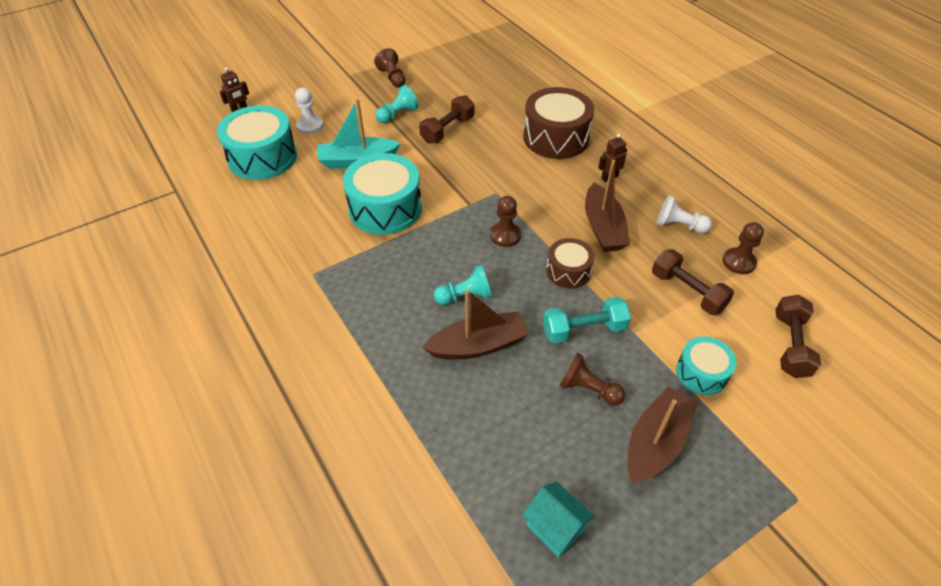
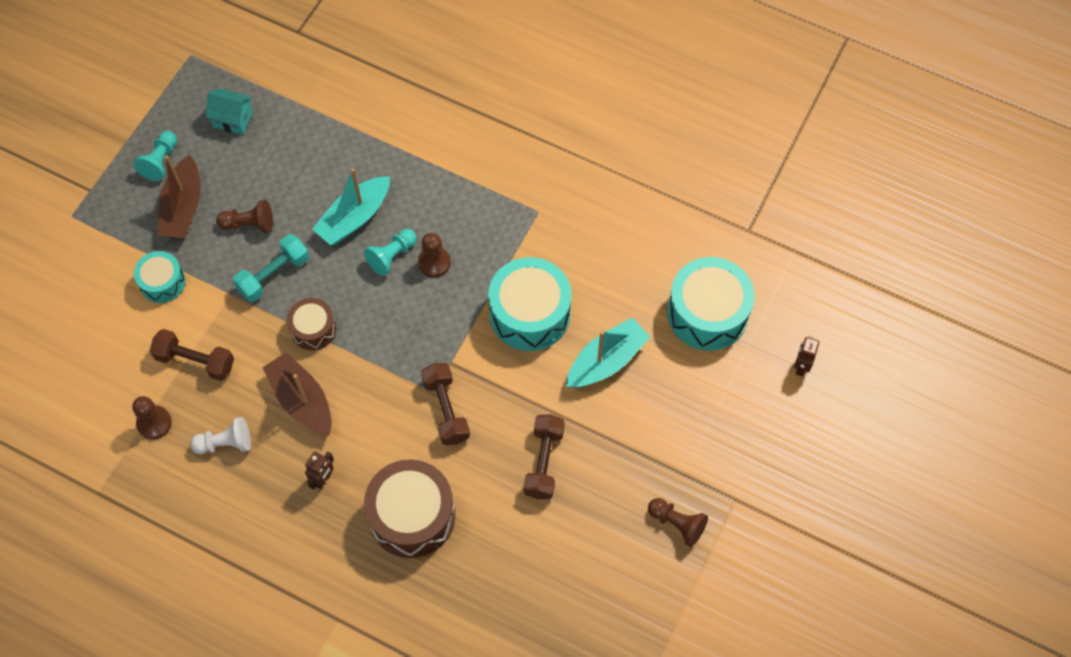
camera: 150 degrees right, 15 degrees up
white pawn [295,87,323,134] -> none
turquoise pawn [376,85,419,123] -> turquoise pawn moved to [133,131,177,181]
brown boat [422,289,529,360] -> turquoise boat [312,168,390,245]
brown pawn [490,196,521,247] -> brown pawn moved to [418,233,451,277]
brown dumbbell [776,295,821,378] -> brown dumbbell moved to [421,363,470,445]

